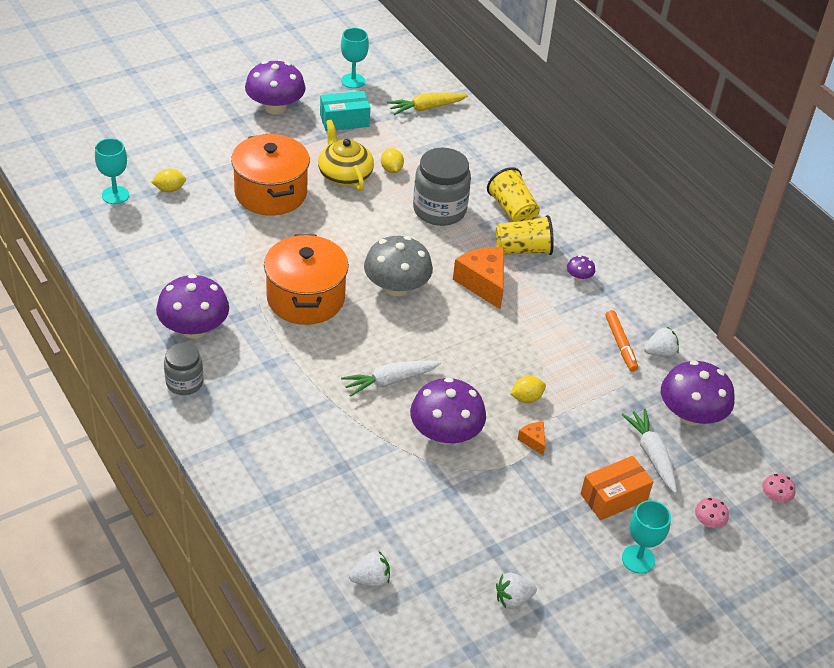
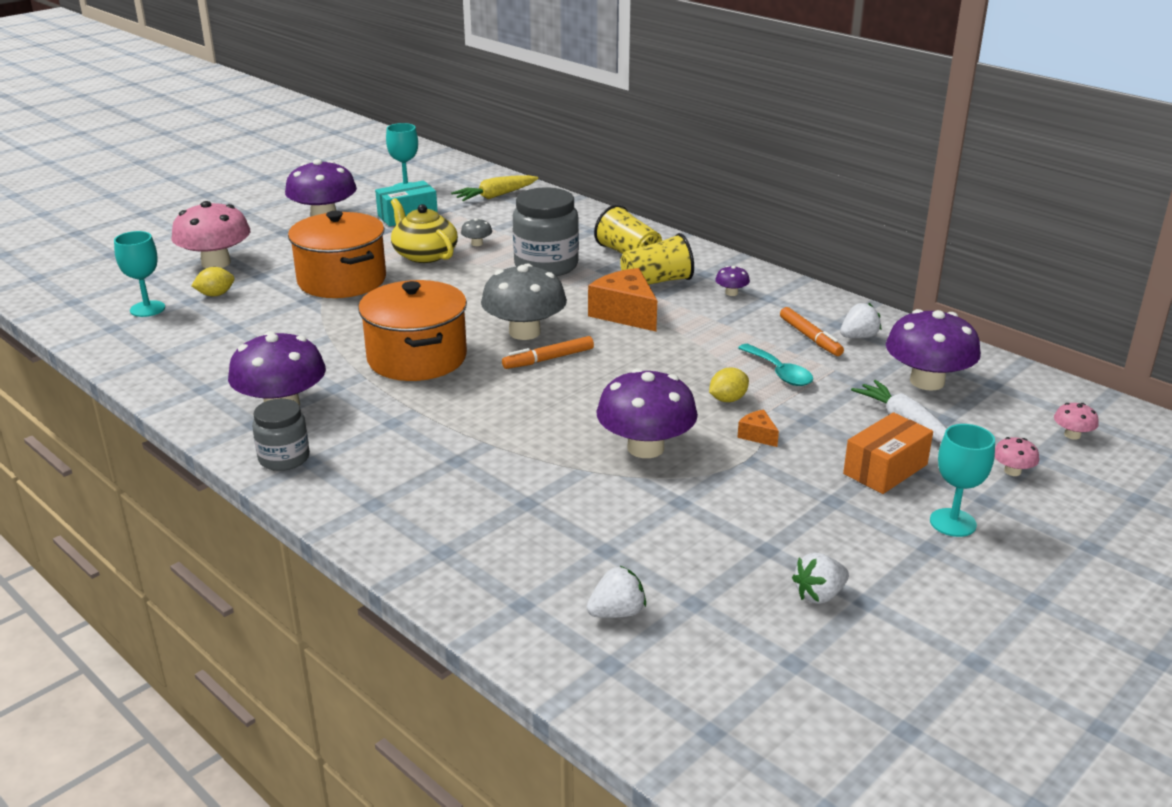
camera: 10 degrees left, 15 degrees down
white carrot [341,361,441,397] -> none
yellow lemon [381,148,404,173] -> grey mushroom [461,218,492,246]
none -> pink mushroom [171,201,250,268]
none -> orange marker [502,336,594,369]
none -> turquoise spoon [738,344,813,386]

